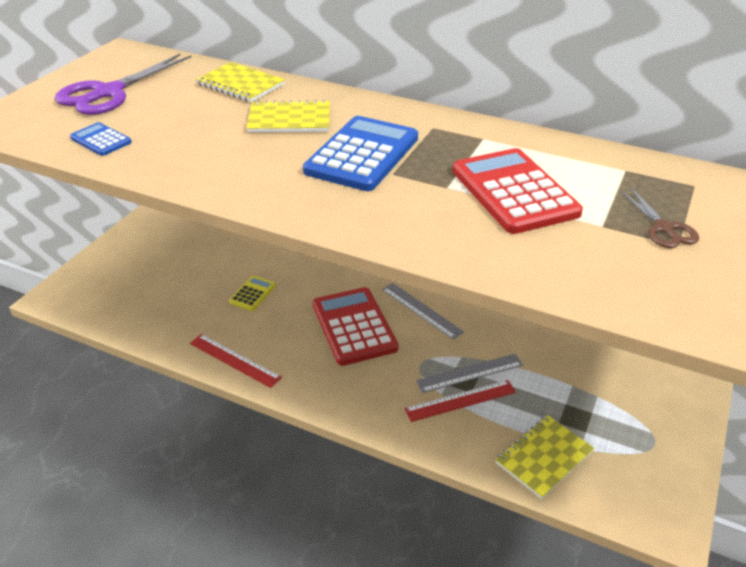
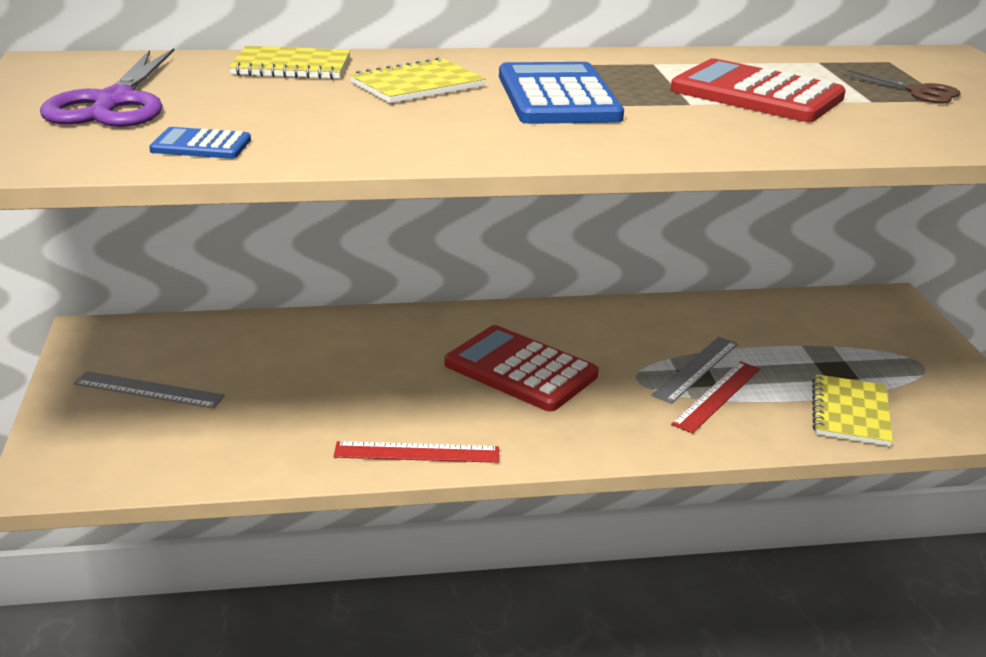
camera: 35 degrees left, 10 degrees down
yellow calculator [229,276,276,311] -> none
grey ruler [382,283,464,340] -> grey ruler moved to [74,371,225,409]

